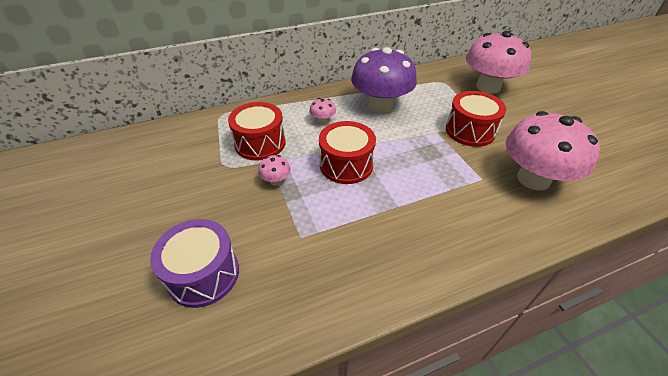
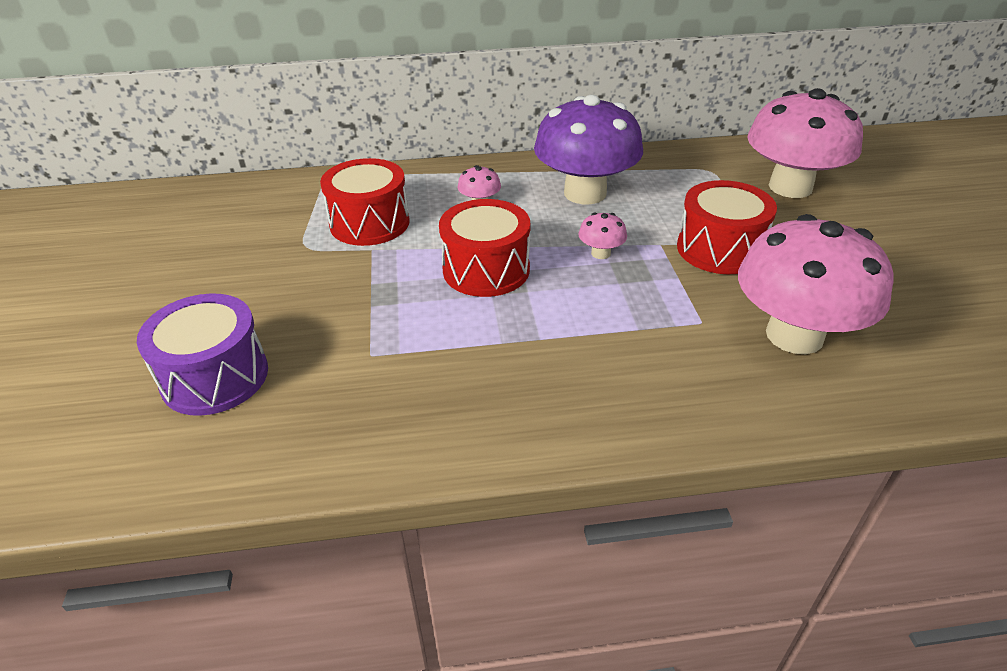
camera: 15 degrees right, 5 degrees down
pink mushroom [258,155,291,186] -> pink mushroom moved to [578,212,627,259]

